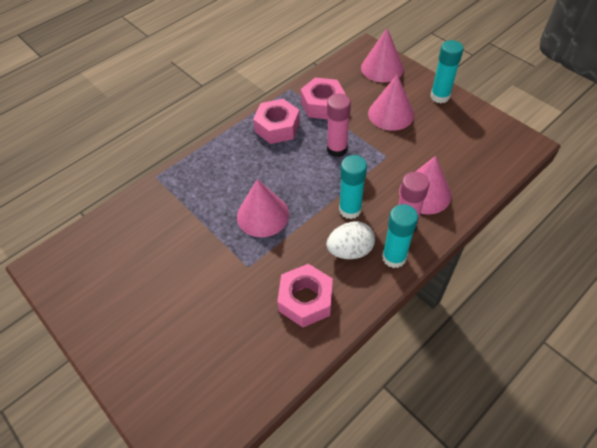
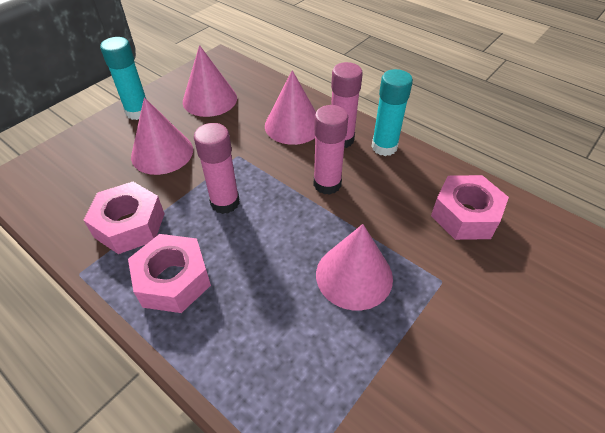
camera: 100 degrees left, 5 degrees down
white egg [326,221,375,259] -> none
turquoise glue stick [339,155,367,219] -> pink glue stick [314,105,348,195]
pink cone [361,28,404,82] -> pink cone moved to [183,45,237,117]

